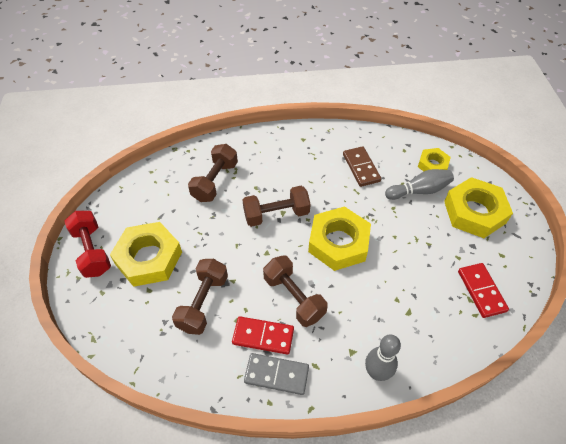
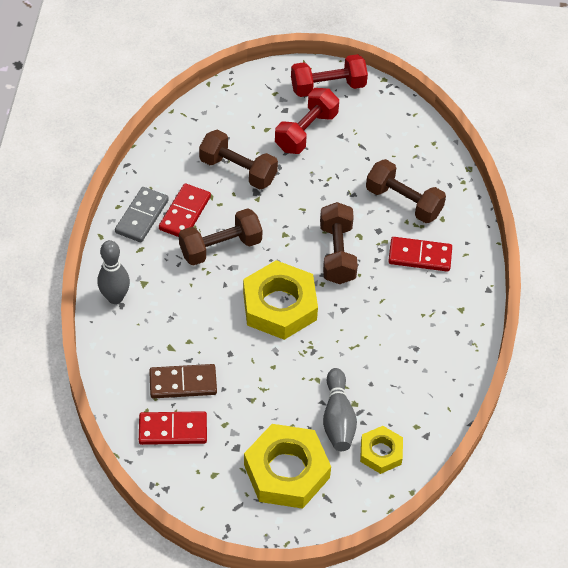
camera: 100 degrees right, 0 degrees up
yellow nut [110,222,182,287] -> red dumbbell [275,88,339,154]
brown domino [343,146,381,187] -> brown domino moved to [149,364,217,398]
none -> red domino [388,237,452,272]

